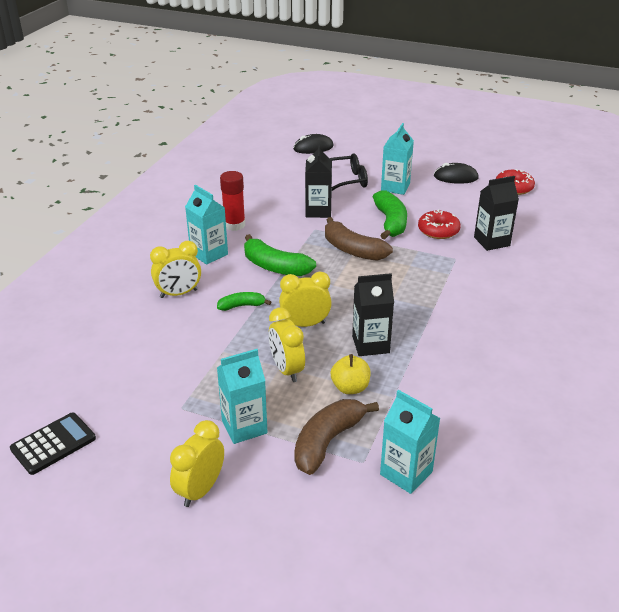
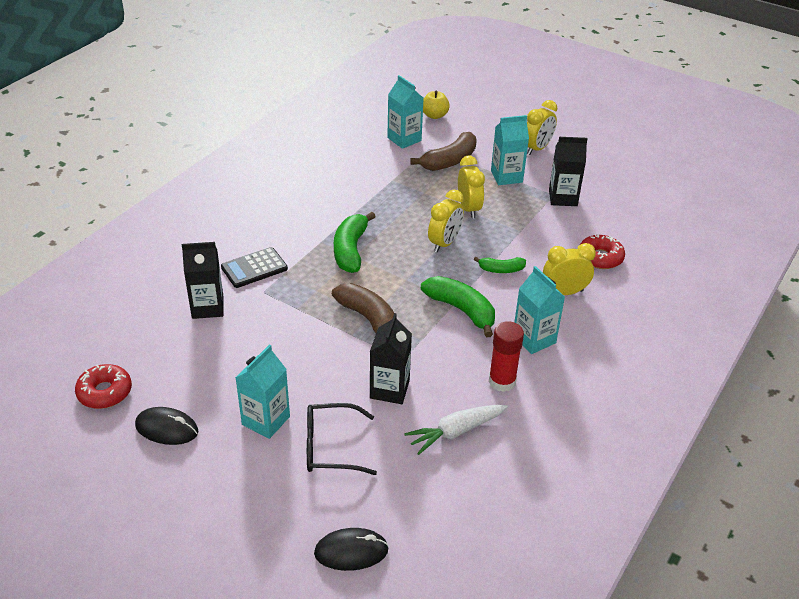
camera: 170 degrees left, 5 degrees up
black calculator [10,412,96,475] -> black calculator moved to [221,247,288,288]
yellow clock [279,272,332,327] -> yellow clock turned 60 degrees counterclockwise [428,190,464,252]
yellow apple [331,354,371,394] -> yellow apple moved to [423,91,450,119]
black carton [352,273,394,356] -> black carton moved to [549,137,588,206]
green banana [373,190,407,240] -> green banana moved to [334,212,376,273]
red donut [418,209,461,239] -> red donut moved to [581,234,625,269]
none -> white carrot [404,405,508,455]

